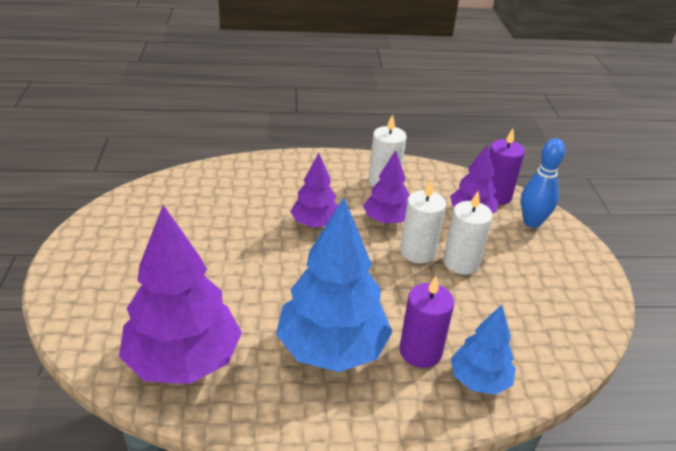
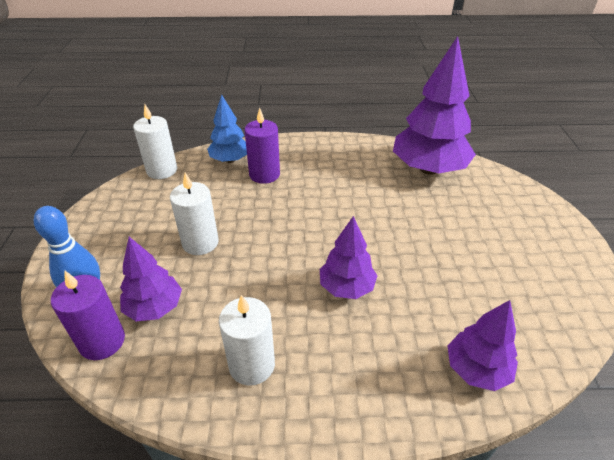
camera: 175 degrees left, 5 degrees up
blue tree [276,198,392,372] -> none
purple tree [363,150,409,224] -> purple tree moved to [447,300,518,391]
white candle [400,180,446,263] -> white candle moved to [133,105,177,179]

